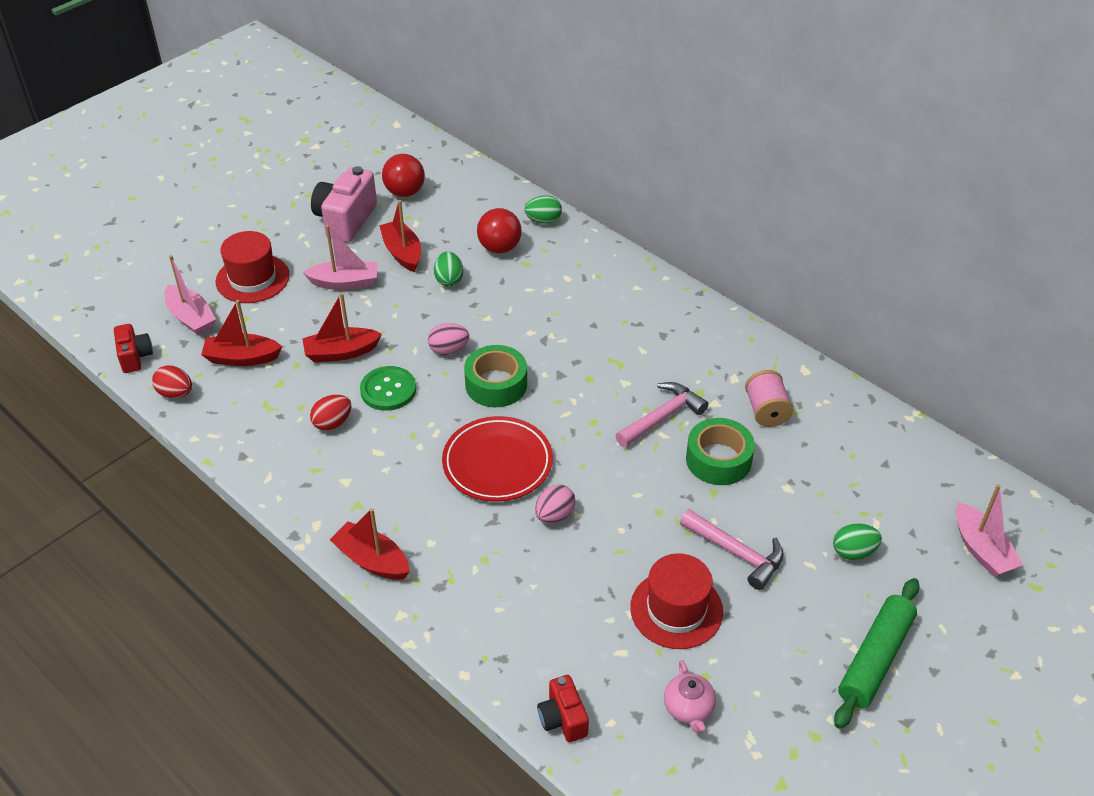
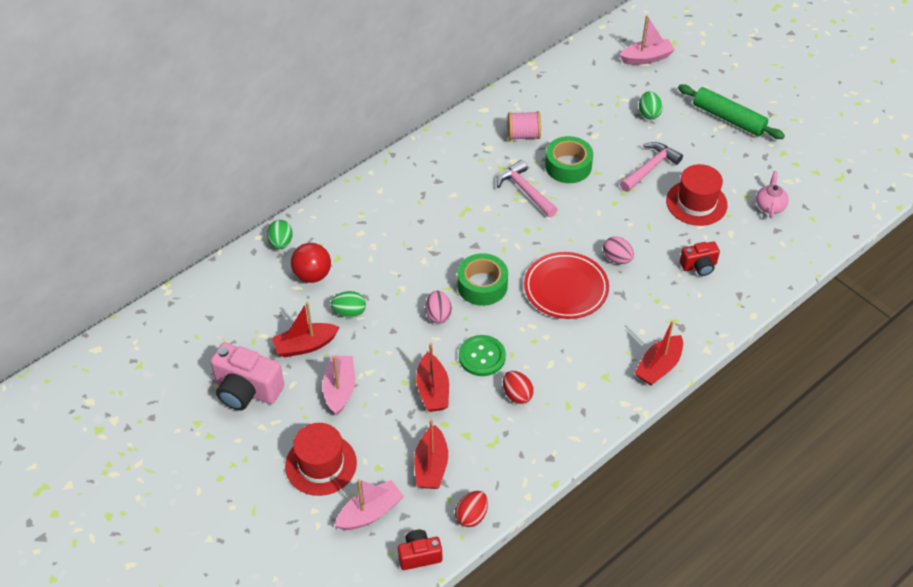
camera: 85 degrees left, 5 degrees up
red ball [382,154,425,197] -> none
red camera [537,675,589,742] -> red camera moved to [680,242,720,276]
pink teapot [664,660,716,733] -> pink teapot turned 75 degrees counterclockwise [756,171,789,218]

